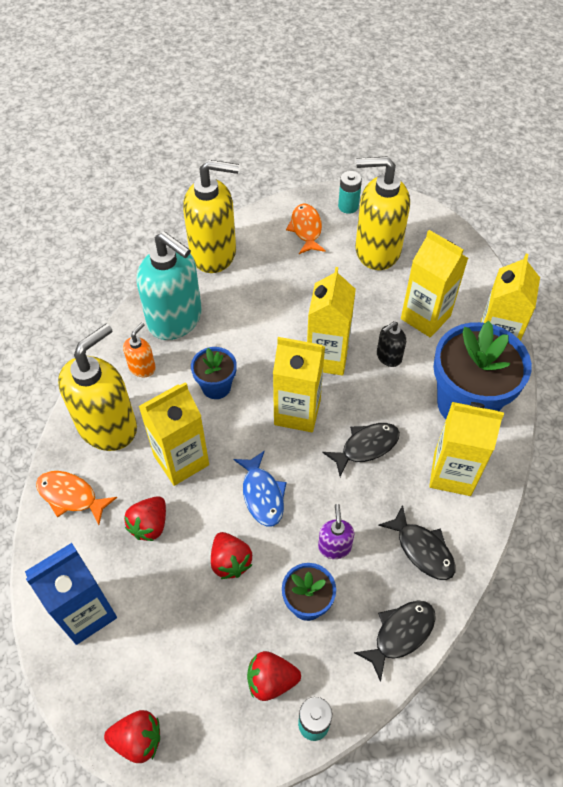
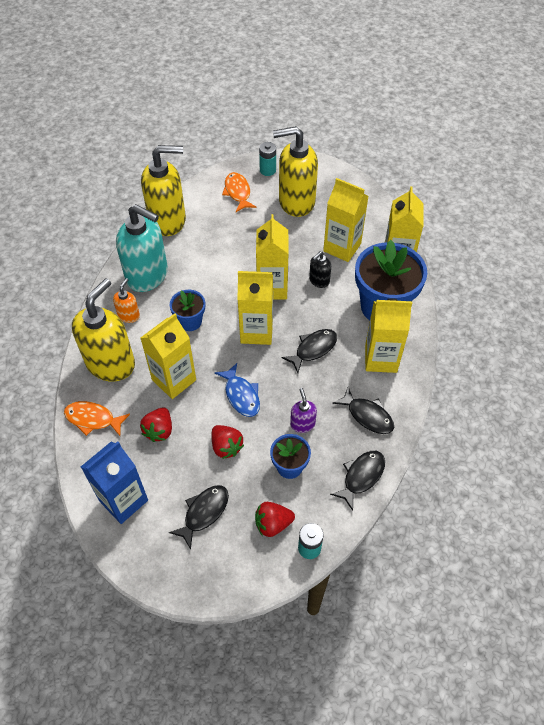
camera: 10 degrees left, 0 degrees up
red strawberry [104,710,160,763] -> none
none -> black fish [169,485,229,550]

